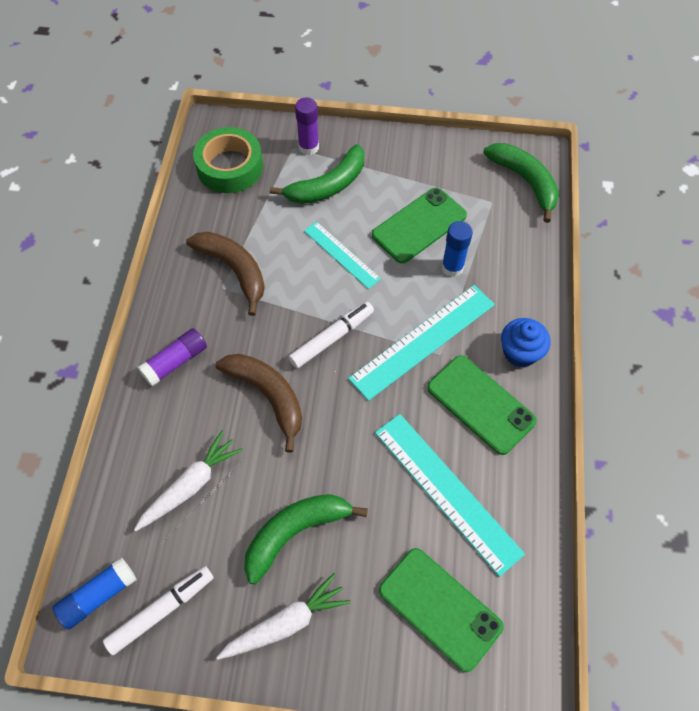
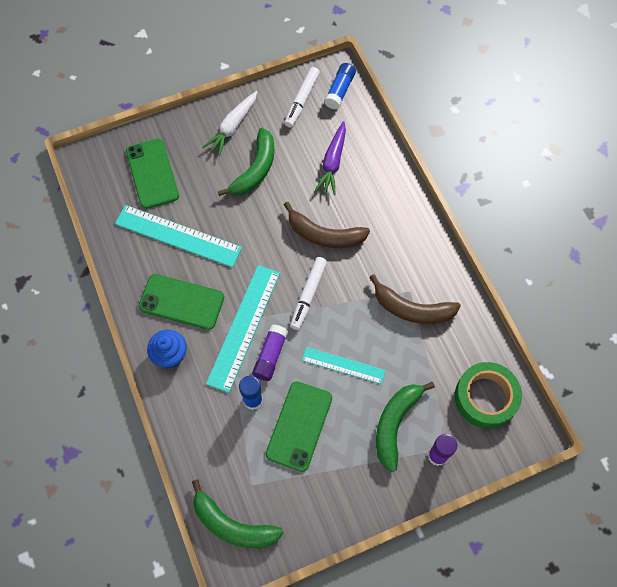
camera: 150 degrees right, 5 degrees up
white carrot [134,430,243,531] -> purple carrot [315,121,346,195]
purple glue stick [138,328,207,387] -> purple glue stick moved to [252,324,288,381]
green phone [379,548,504,672] -> green phone turned 60 degrees clockwise [126,139,179,209]

